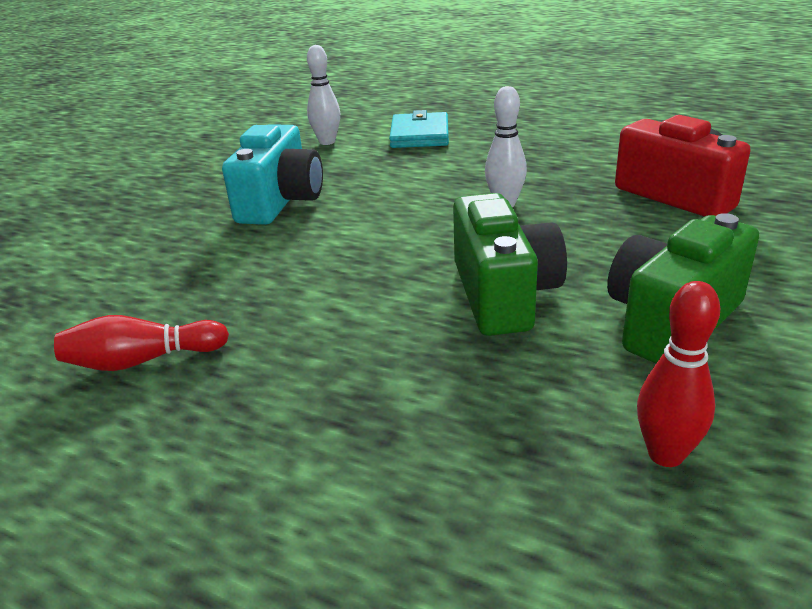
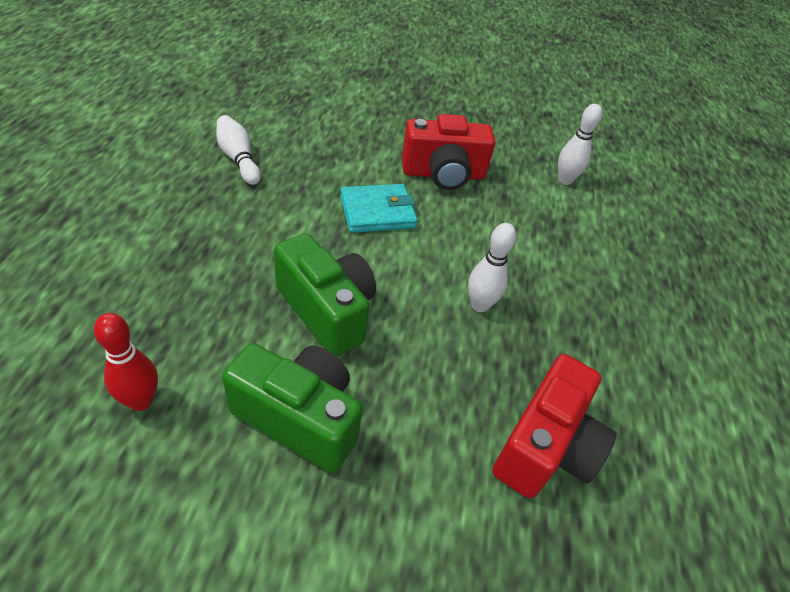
camera: 65 degrees right, 15 degrees up
red bowling pin [54,315,229,371] -> white bowling pin [216,115,261,185]
turquoise camera [222,124,323,225] -> red camera [402,114,495,190]
turquoise wallet [389,110,449,148] -> turquoise wallet moved to [340,184,418,233]
green camera [453,193,567,336] -> green camera turned 105 degrees counterclockwise [274,233,376,357]

